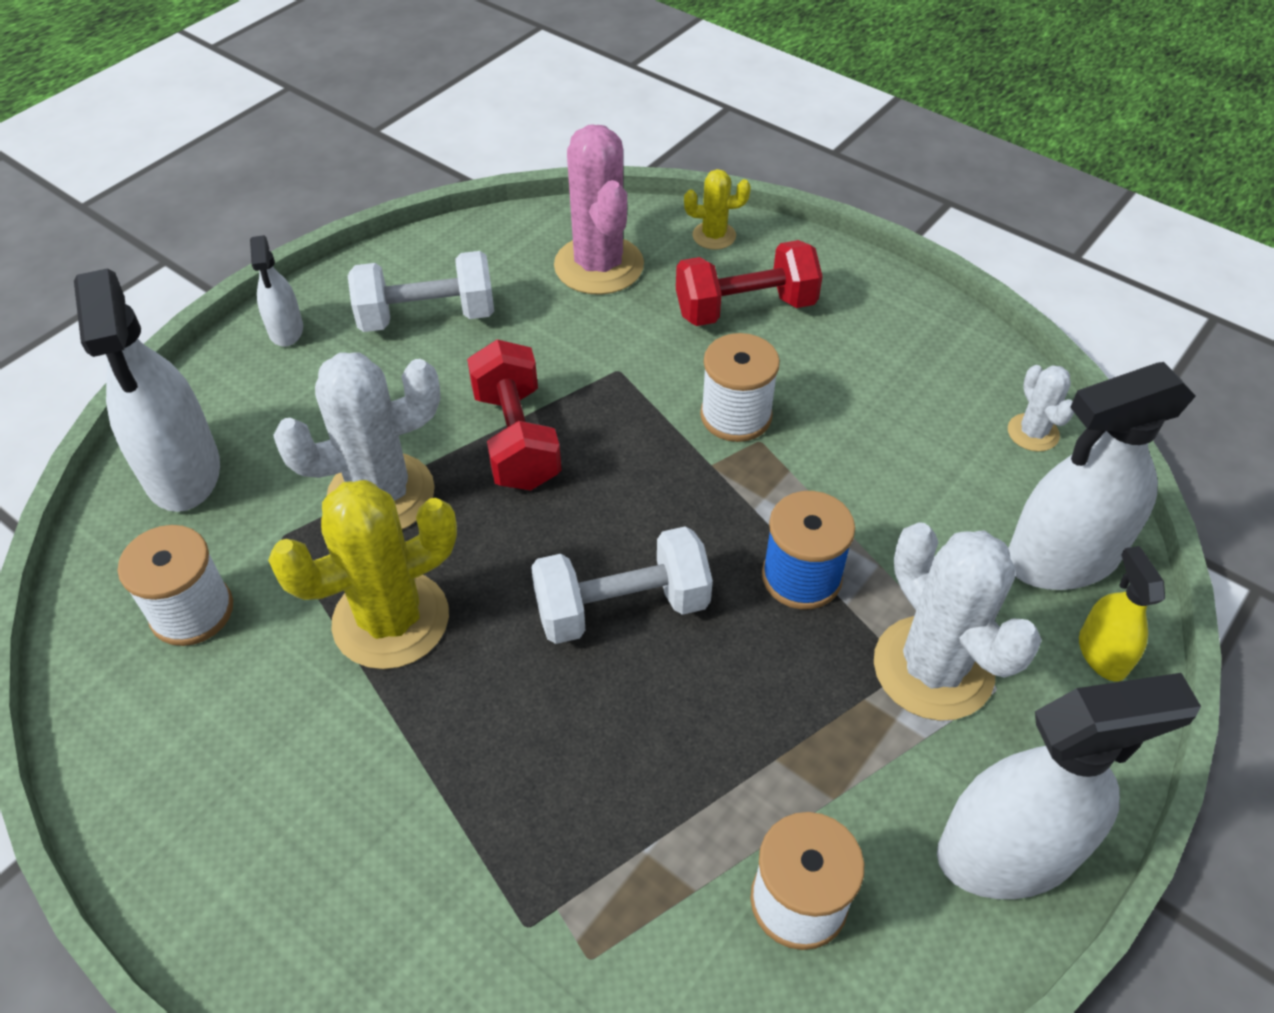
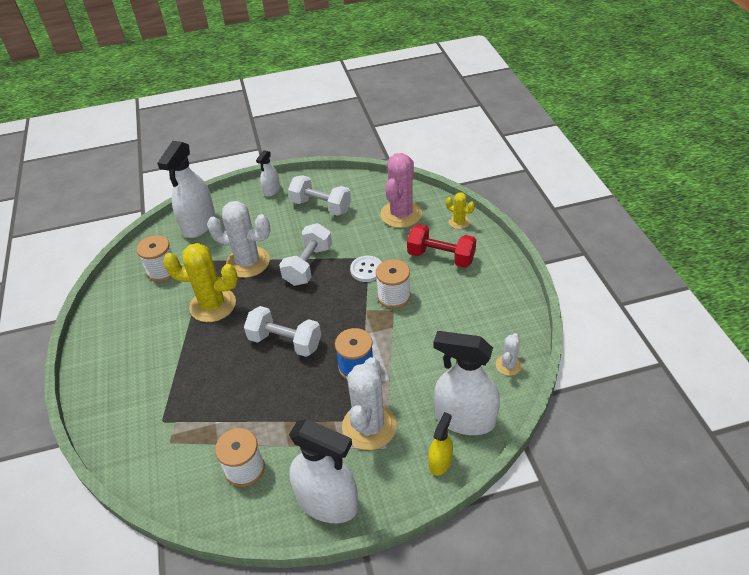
camera: 40 degrees right, 5 degrees down
red dumbbell [467,340,561,491] -> white dumbbell [279,223,332,286]
none -> white button [350,256,382,282]

